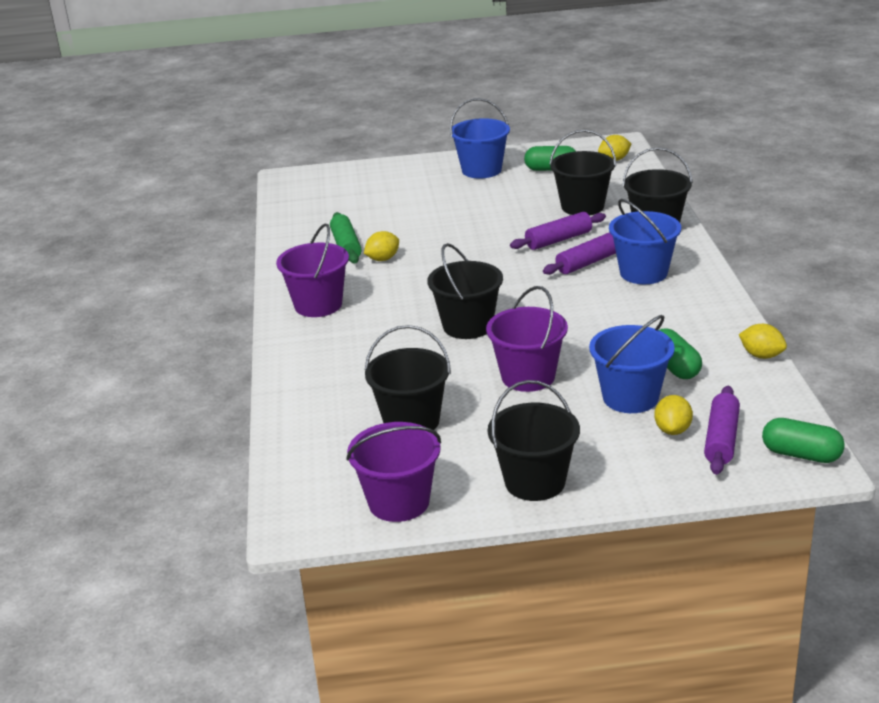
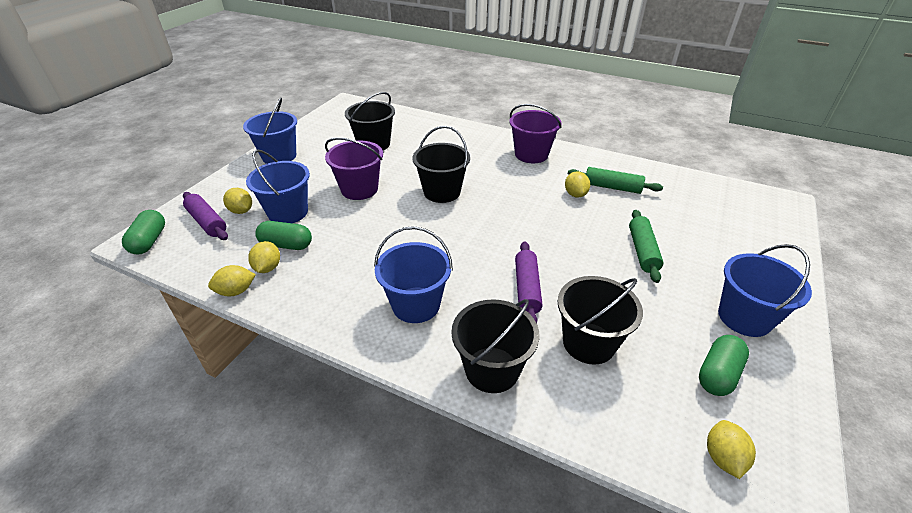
camera: 120 degrees right, 10 degrees up
purple bucket [346,422,441,522] -> none
black bucket [488,380,580,501] -> blue bucket [243,98,297,164]
purple rolling pin [543,232,616,275] -> none
green capsule [762,418,845,463] -> green capsule turned 60 degrees counterclockwise [122,210,165,255]
none -> yellow lemon [248,241,280,273]
none -> green rolling pin [629,210,664,283]

